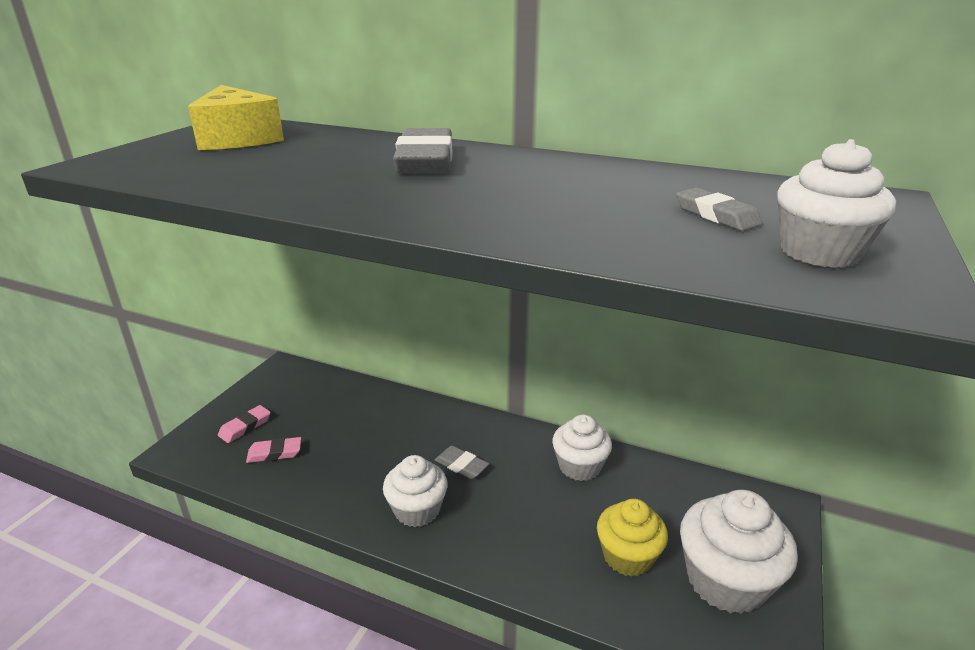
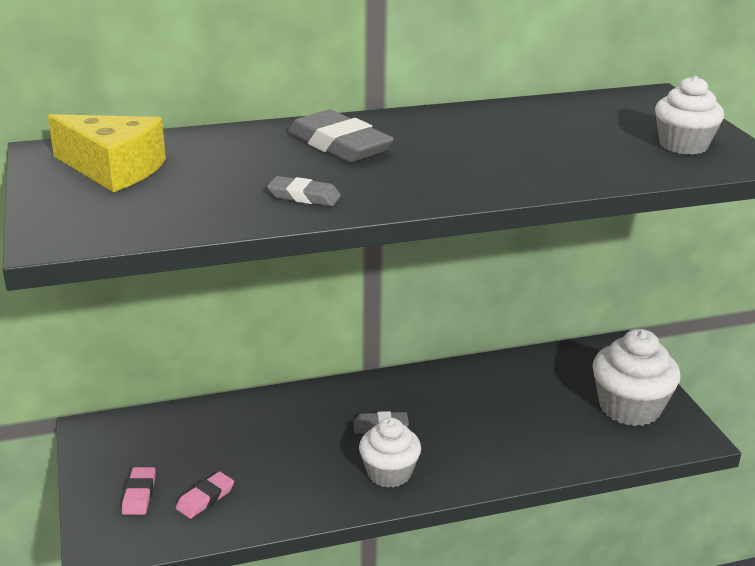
camera: 40 degrees left, 0 degrees up
white cupcake [552,414,612,481] -> none
yellow cupcake [597,499,668,577] -> none
grey eraser [676,187,763,231] -> grey eraser moved to [267,176,341,206]

